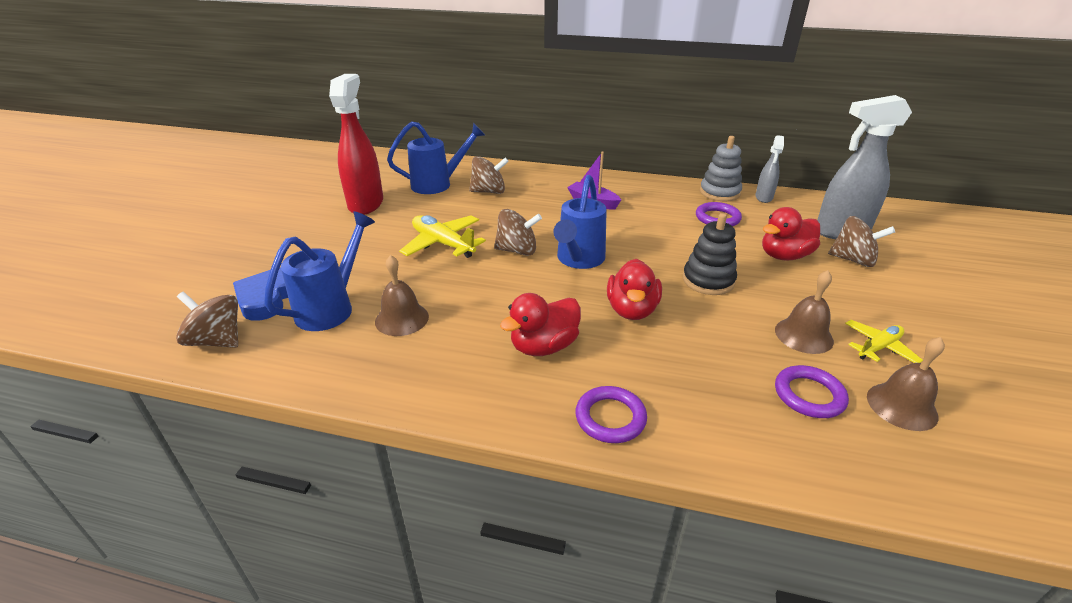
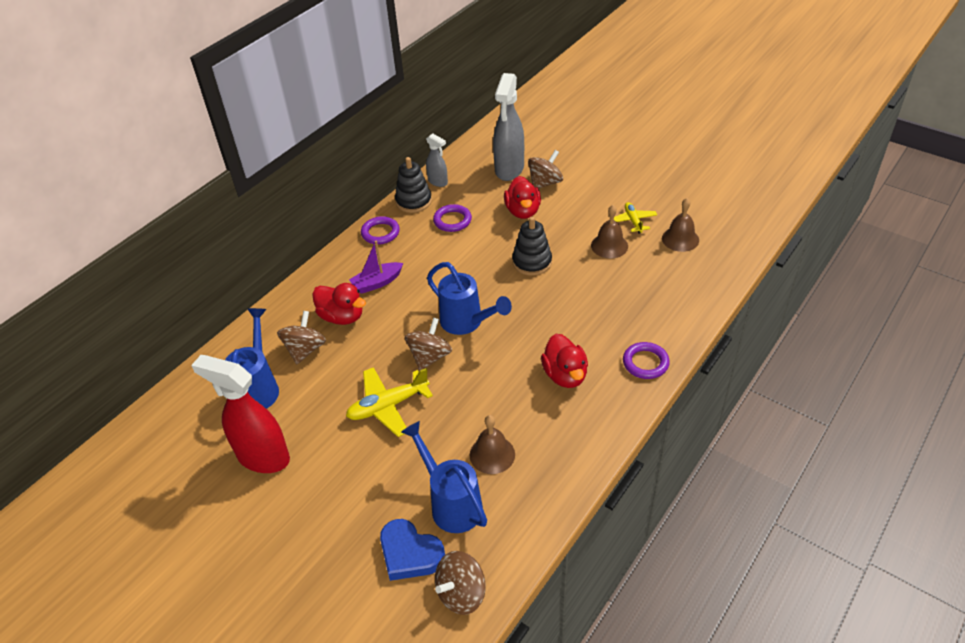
camera: 65 degrees left, 10 degrees up
red duck [607,259,662,320] -> red duck moved to [312,283,366,325]
grey stacking toy [700,136,742,201] -> black stacking toy [395,157,432,213]
purple ring [775,365,849,418] -> purple ring moved to [361,216,400,244]

